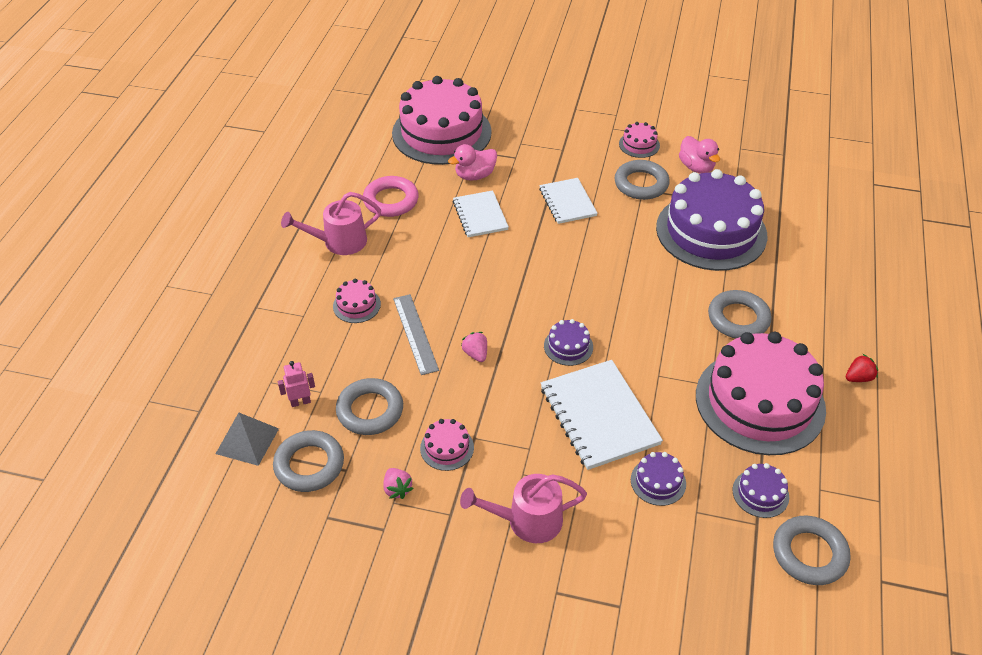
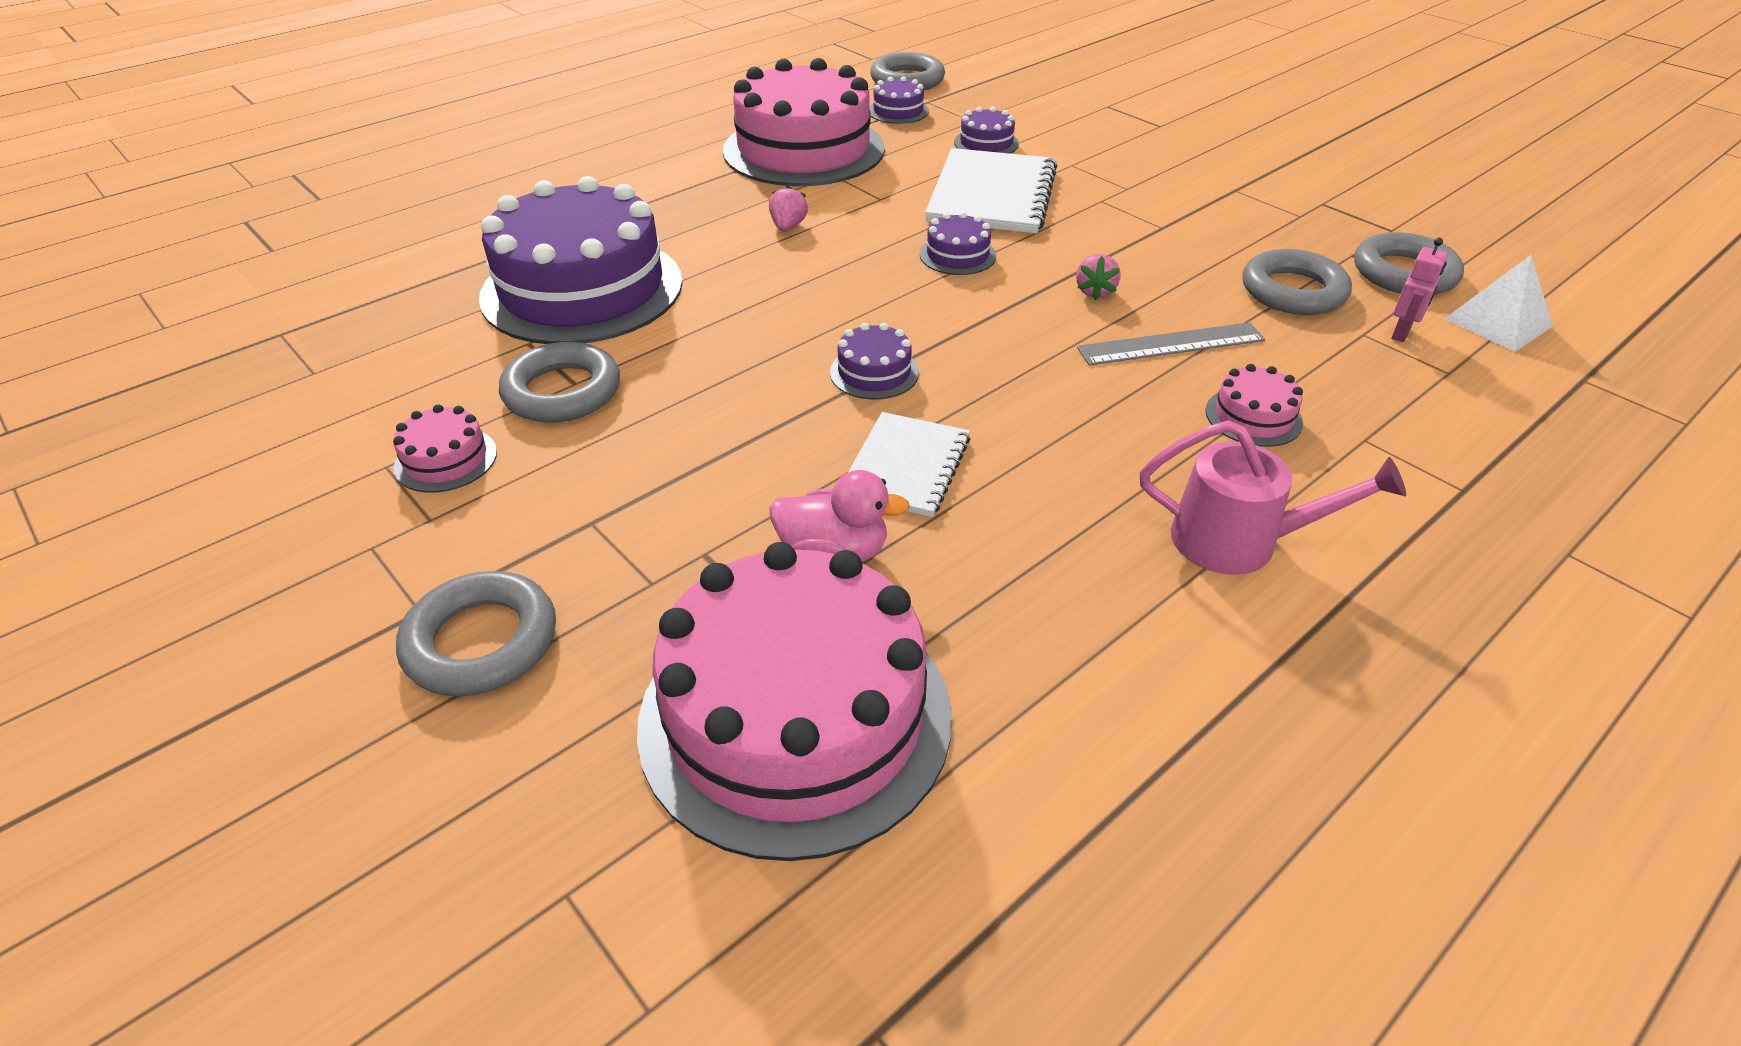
camera: 145 degrees left, 5 degrees down
grey pyramid [216,413,279,466] -> white pyramid [1444,255,1553,352]
pink robot [278,361,315,407] -> pink robot turned 75 degrees counterclockwise [1391,238,1448,342]
pink ring [363,176,419,217] -> none
pink strawberry [383,468,414,499] -> pink strawberry moved to [769,185,808,231]
grey ruler [393,294,439,375] -> grey ruler turned 60 degrees clockwise [1077,322,1265,366]
pink cake [420,419,474,471] -> none
pink watering can [460,474,587,543] -> none
white notebook [539,178,598,224] -> none
pink duck [679,136,720,173] -> none
grey ring [708,290,772,338] -> grey ring moved to [396,571,556,697]
red strawberry [846,354,878,382] -> none
none -> purple cake [830,323,919,399]

